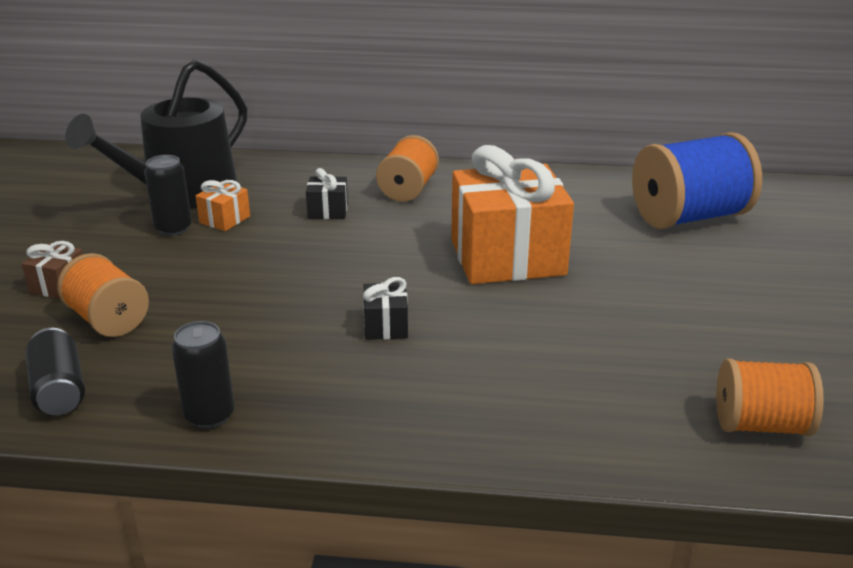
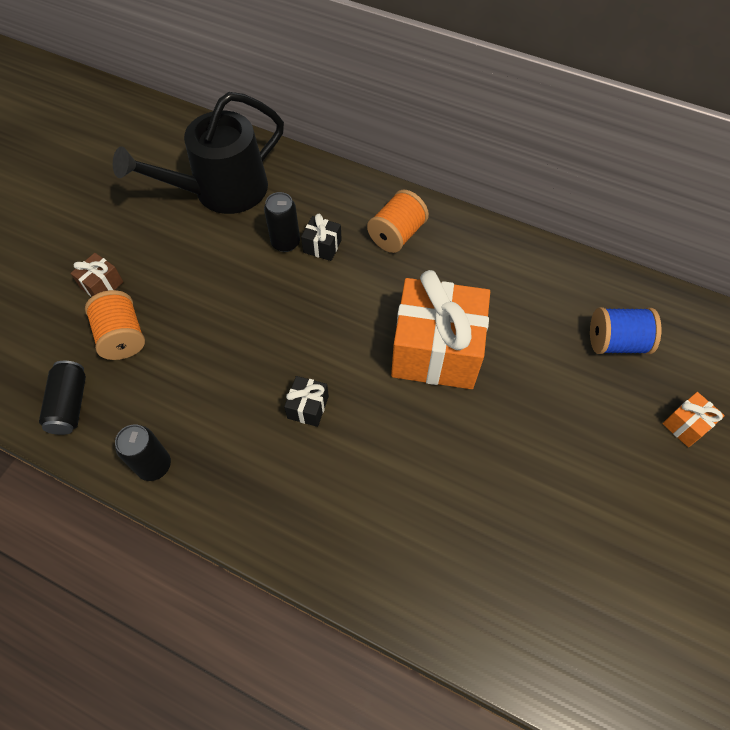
camera: 20 degrees right, 30 degrees up
black can [144,155,192,236] -> black can moved to [264,192,300,252]
orange gift [195,180,250,231] -> orange gift moved to [662,392,725,447]
blue spool [632,132,762,229] -> blue spool [590,307,662,354], size x0.62
orange spool [716,358,824,436] -> none

